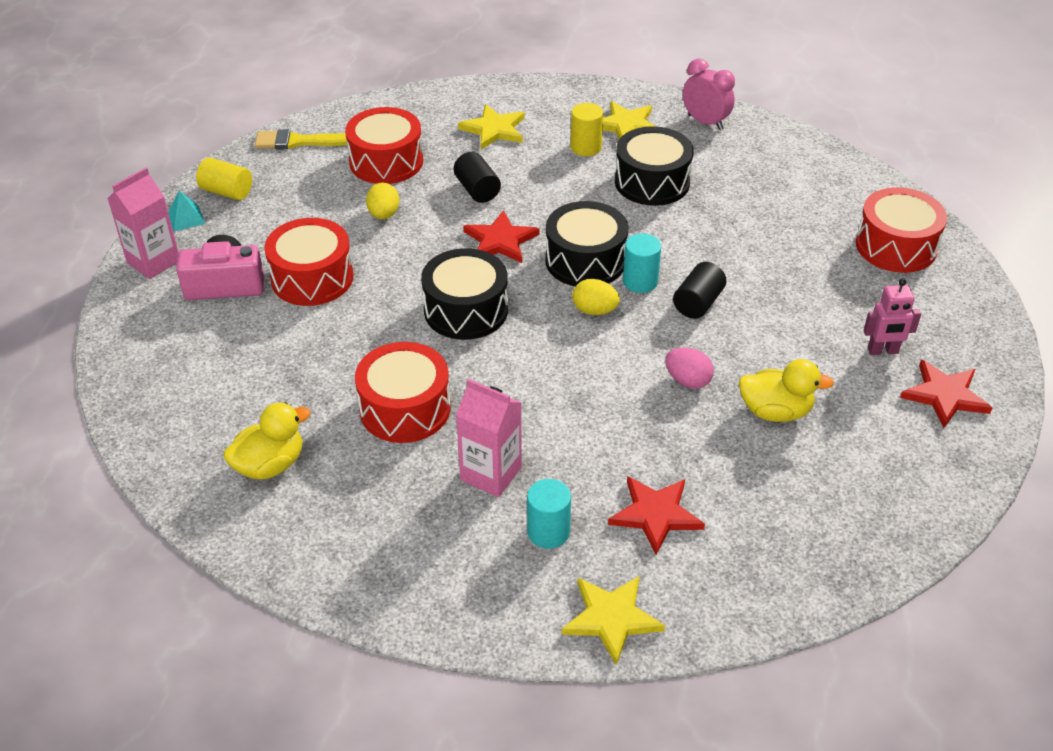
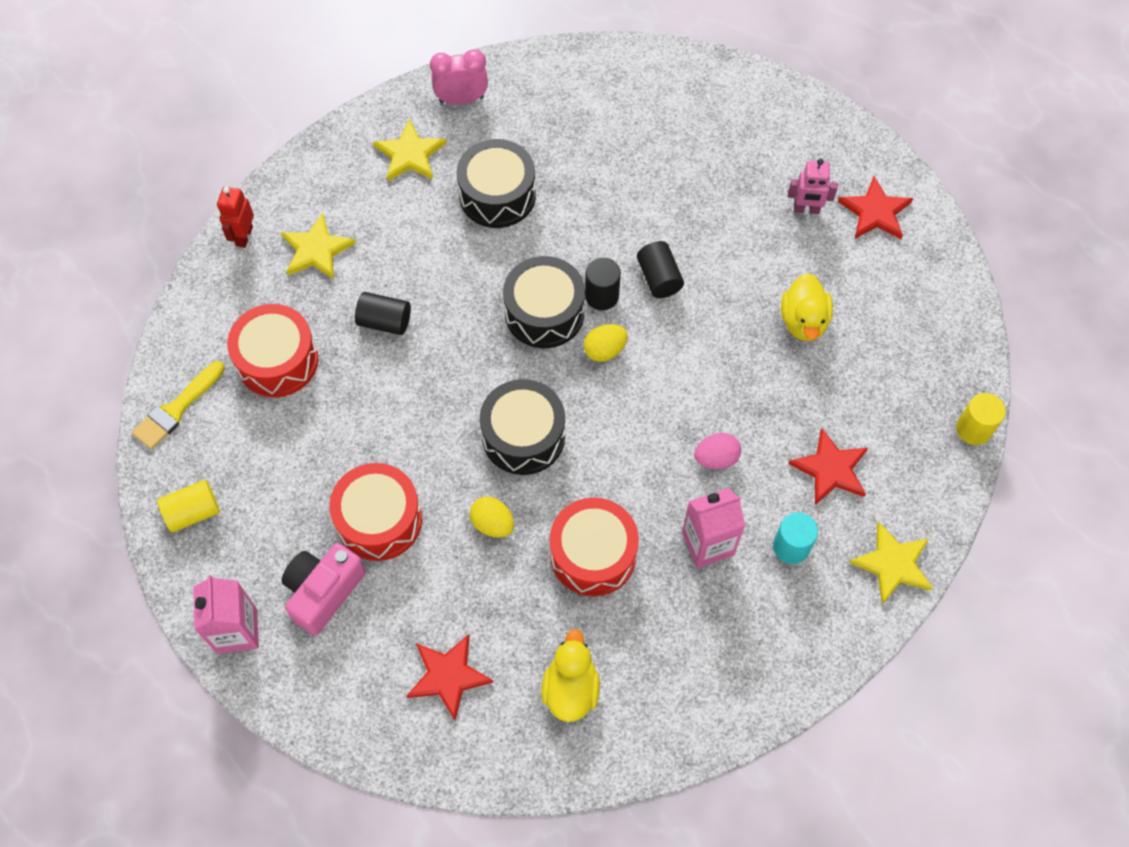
camera: 50 degrees left, 20 degrees up
turquoise pyramid [168,190,205,232] -> none
yellow egg [366,183,399,219] -> yellow egg moved to [470,497,514,538]
red star [463,210,540,263] -> red star moved to [407,634,494,720]
yellow cylinder [571,103,603,156] -> yellow cylinder moved to [956,393,1006,445]
turquoise cylinder [623,233,661,293] -> black cylinder [585,258,621,310]
pink egg [665,347,714,389] -> pink egg moved to [694,433,741,469]
yellow duck [738,359,834,422] -> yellow duck turned 135 degrees clockwise [781,273,833,341]
red drum [856,187,947,273] -> none
pink robot [864,279,921,355] -> pink robot turned 60 degrees clockwise [788,159,838,214]
none -> red robot [217,187,254,248]

